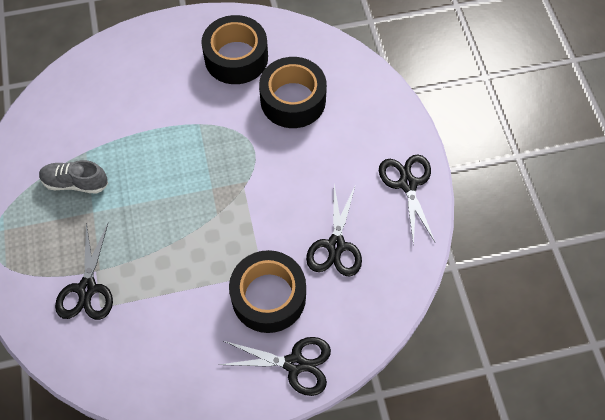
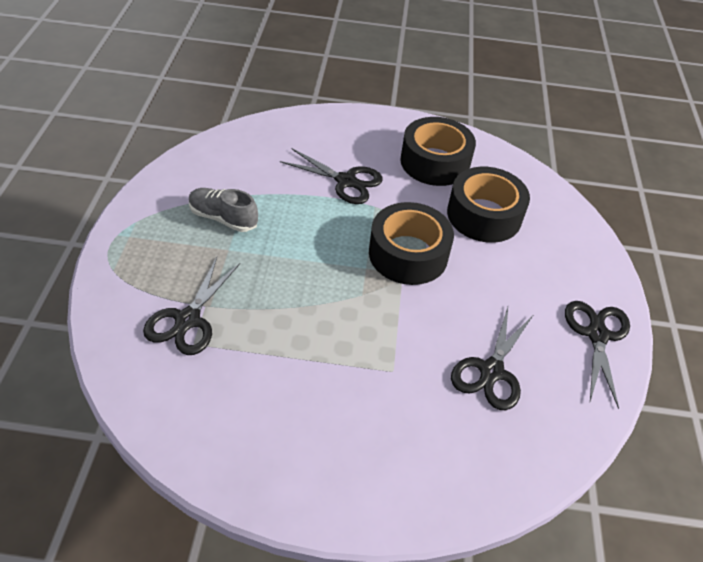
camera: 15 degrees right, 15 degrees down
black scissors [219,337,331,396] -> black scissors moved to [280,148,383,204]
black tape [229,250,306,333] -> black tape moved to [369,202,454,285]

